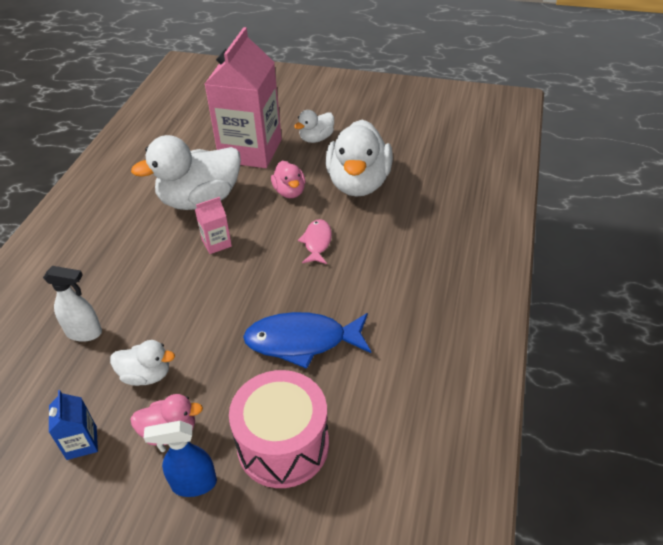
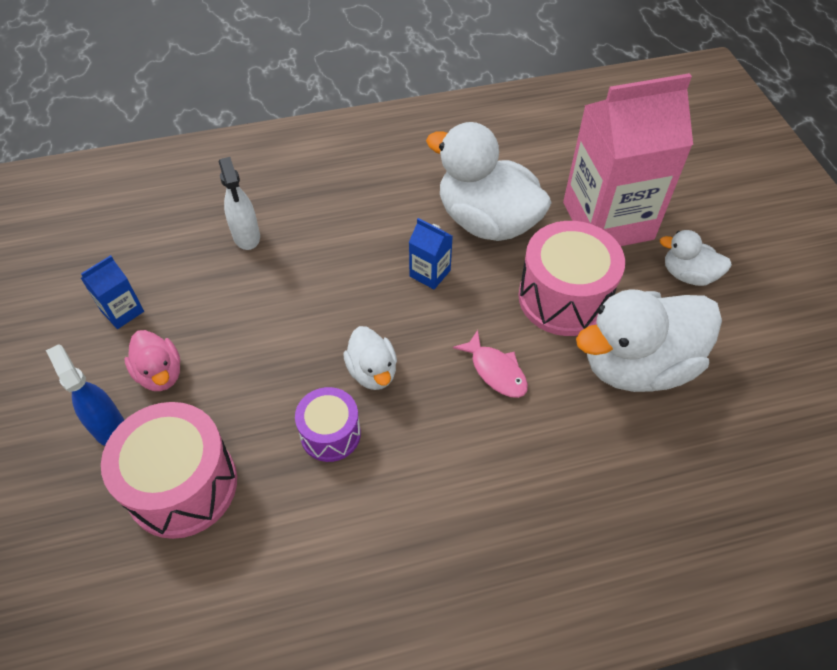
camera: 60 degrees right, 10 degrees up
white duck [110,340,175,386] -> white duck moved to [343,326,397,390]
pink carton [195,197,232,254] -> blue carton [409,218,453,289]
blue fish [243,312,371,369] -> purple drum [295,387,361,462]
pink duck [271,161,305,198] -> pink drum [519,221,625,336]
pink fish [298,219,332,264] -> pink fish turned 75 degrees clockwise [453,330,528,398]

